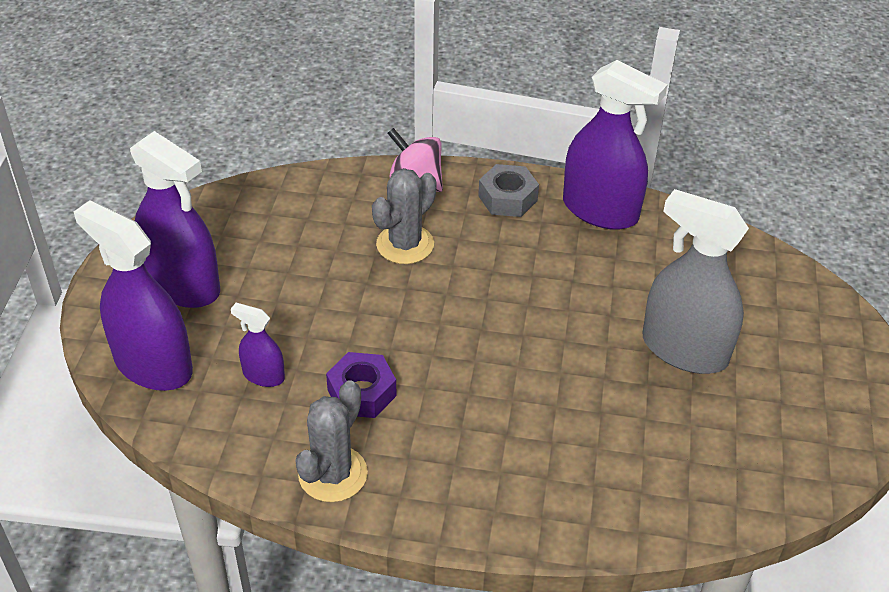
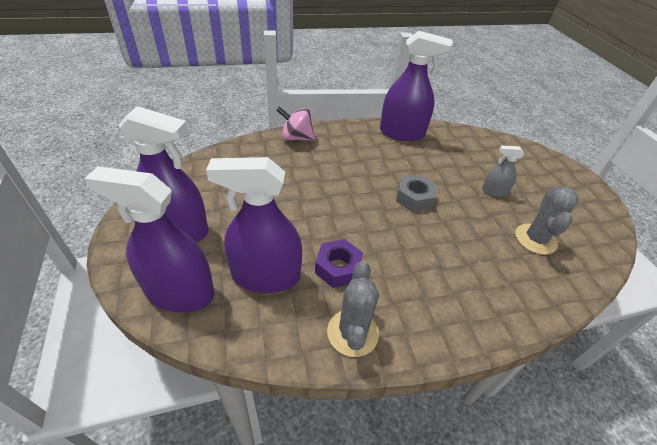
camera: 25 degrees left, 0 degrees up
purple spray bottle [231,303,285,387] -> purple spray bottle [206,157,302,293], size x2.06
grey cactus [372,168,437,264] -> grey cactus moved to [515,186,579,255]
grey nut [478,164,539,217] -> grey nut moved to [396,175,436,212]
grey spray bottle [643,189,749,374] -> grey spray bottle [482,145,524,197], size x0.49

